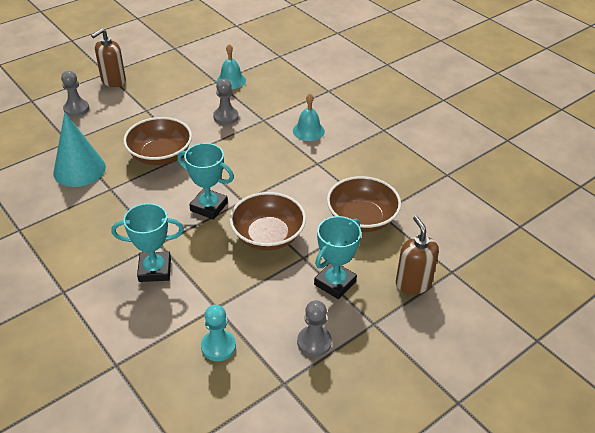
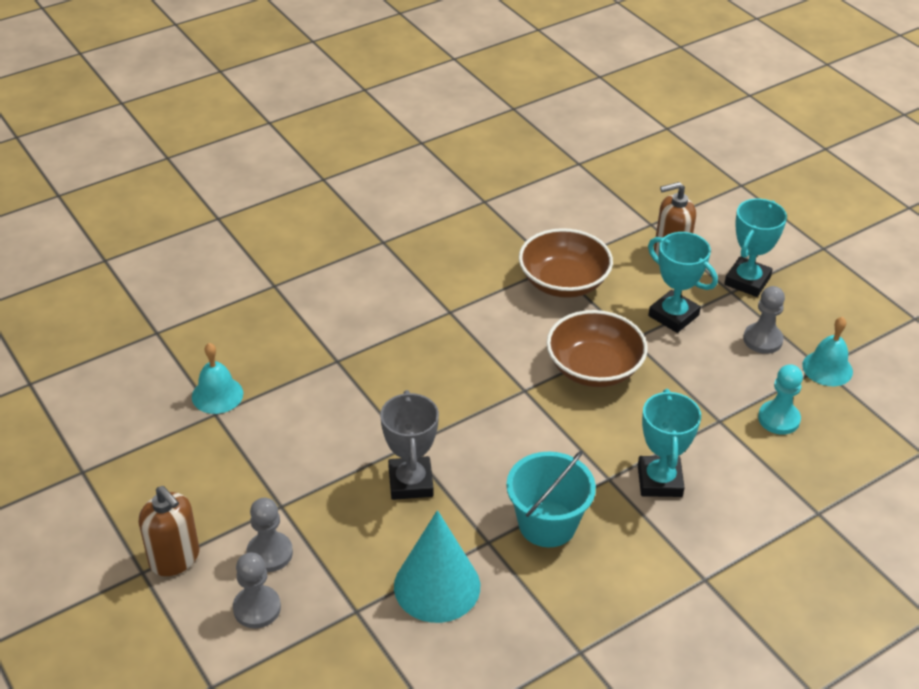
camera: 85 degrees left, 0 degrees up
brown bowl [123,117,192,165] -> grey trophy [380,390,439,500]
turquoise trophy [177,143,234,220] -> turquoise trophy moved to [724,199,787,297]
grey pawn [213,79,239,125] -> grey pawn moved to [246,498,293,572]
turquoise bell [293,93,325,141] -> turquoise bell moved to [802,317,853,386]
none -> turquoise bucket [506,451,596,547]

